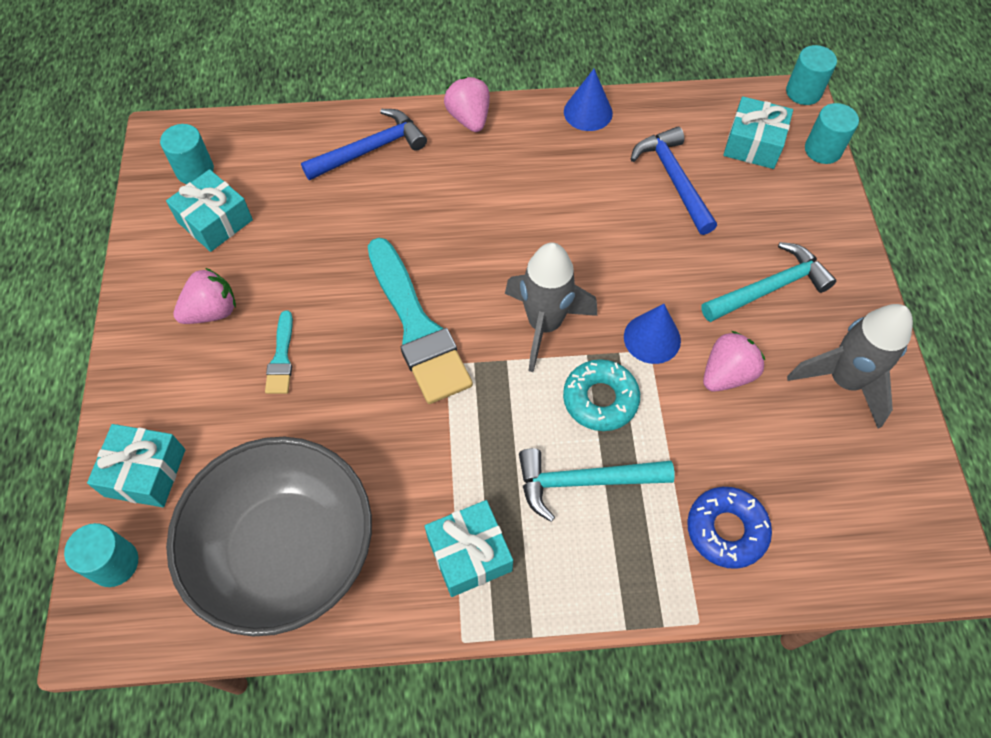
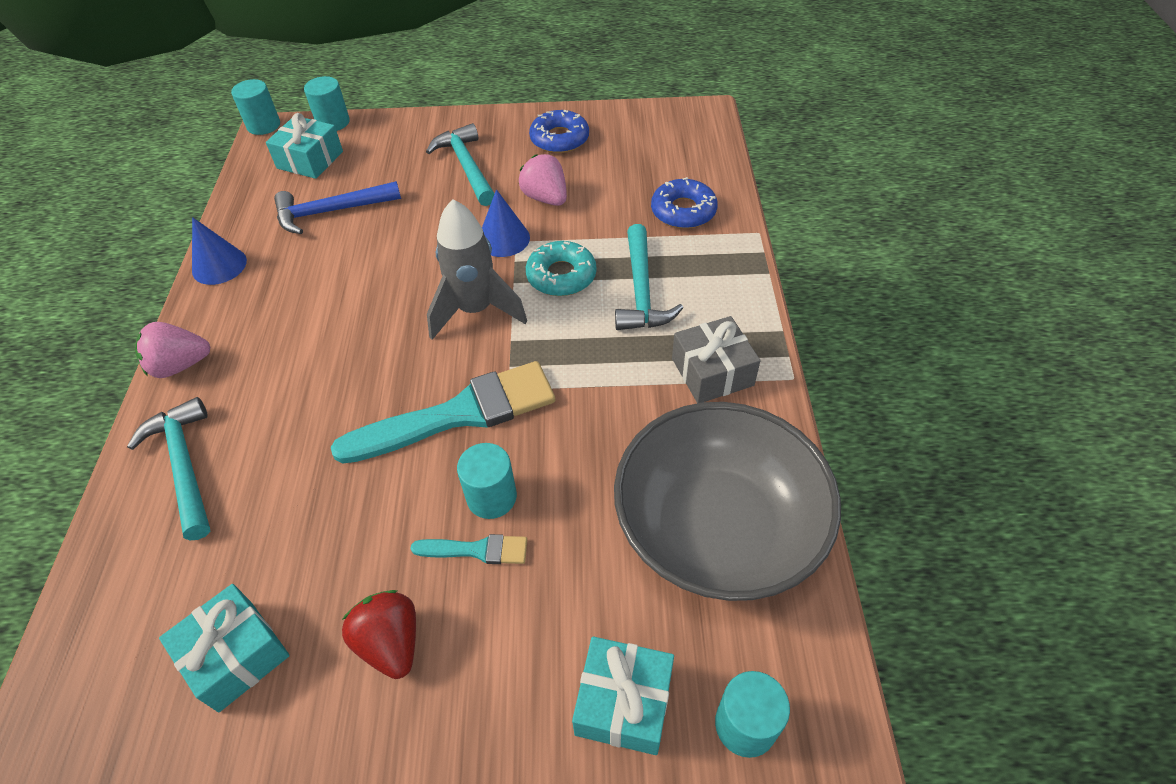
camera: 85 degrees left, 10 degrees down
turquoise cylinder [160,124,214,184] -> turquoise cylinder moved to [457,443,517,519]
pink strawberry [173,268,236,324] -> red strawberry [342,590,416,679]
blue hammer [301,109,427,180] -> turquoise hammer [127,397,210,541]
turquoise gift [425,500,513,597] -> grey gift [672,316,760,403]
grey rocket [787,304,913,429] -> blue donut [529,110,589,153]

